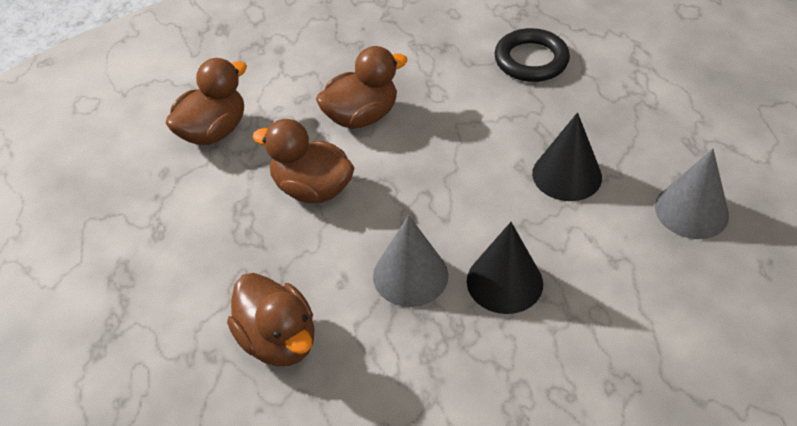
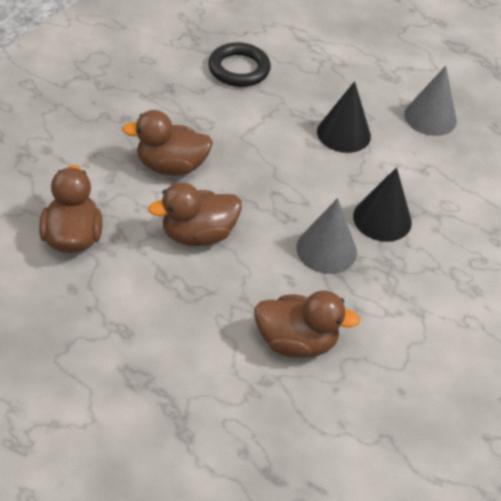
camera: 50 degrees left, 0 degrees up
brown duck [316,46,408,129] -> brown duck turned 105 degrees counterclockwise [122,110,213,176]

